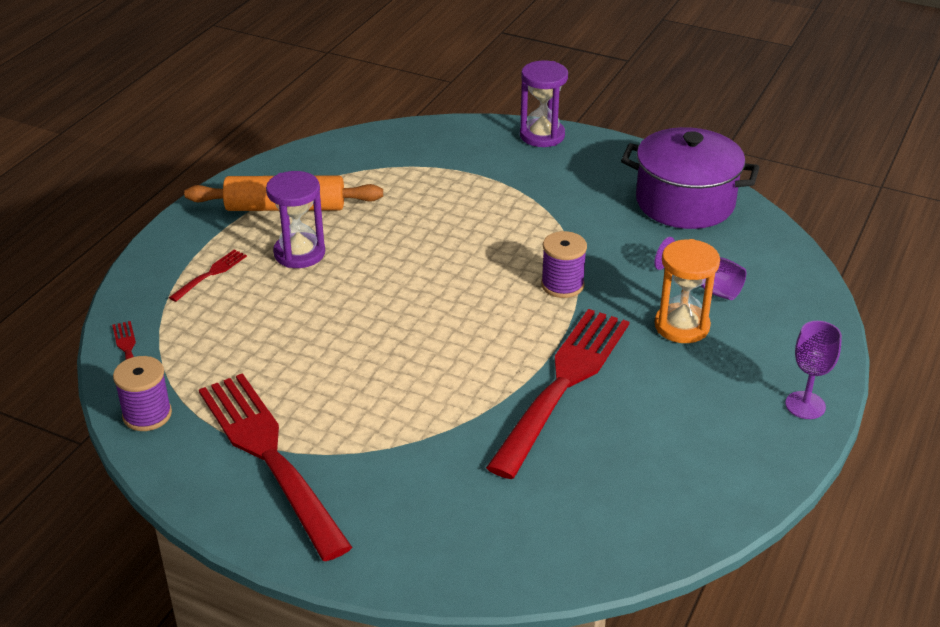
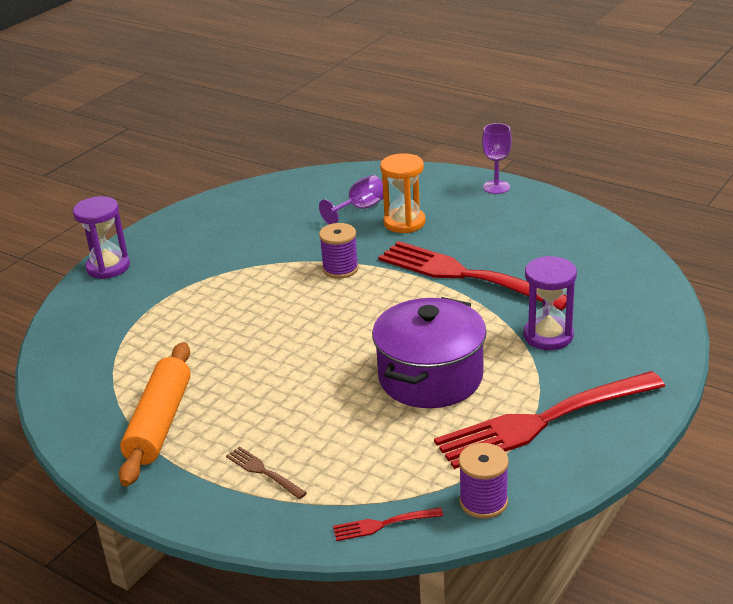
camera: 80 degrees left, 5 degrees down
red fork [169,249,247,302] -> brown fork [226,446,307,499]
purple hourglass [266,171,325,268] -> purple hourglass moved to [524,256,577,350]
purple pot [621,127,760,229] -> purple pot moved to [372,297,487,408]

